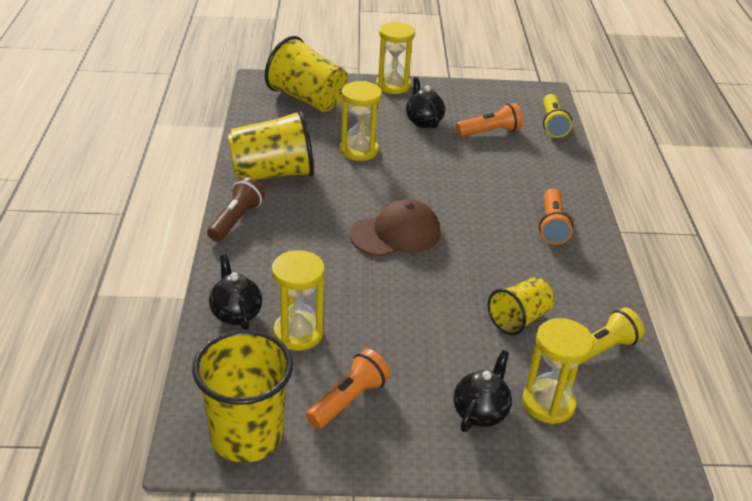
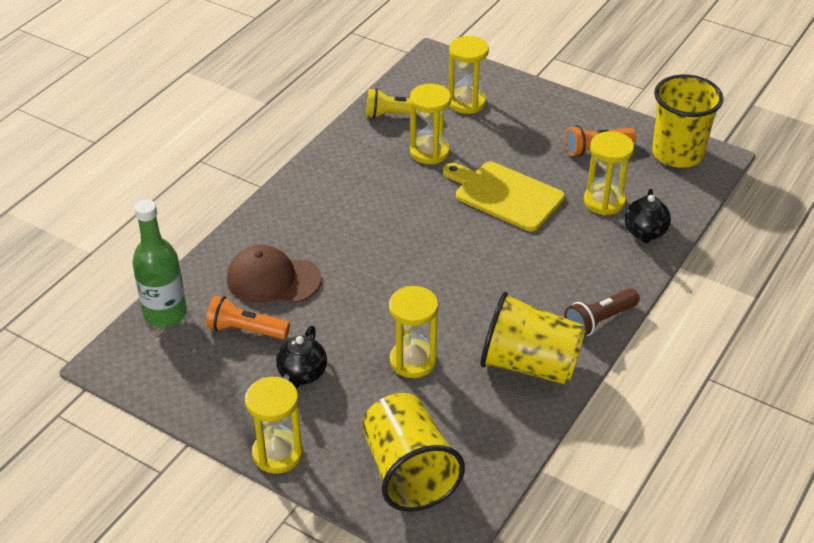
camera: 145 degrees left, 5 degrees up
brown cap [350,199,441,256] -> brown cap moved to [227,245,322,303]
black teapot [454,350,512,432] -> none
yellow cup [488,277,554,335] -> yellow hourglass [410,84,451,164]
orange flashlight [539,188,573,245] -> none
yellow flashlight [543,94,572,138] -> green bottle [132,199,187,327]
none -> yellow cutting board [443,162,565,231]

